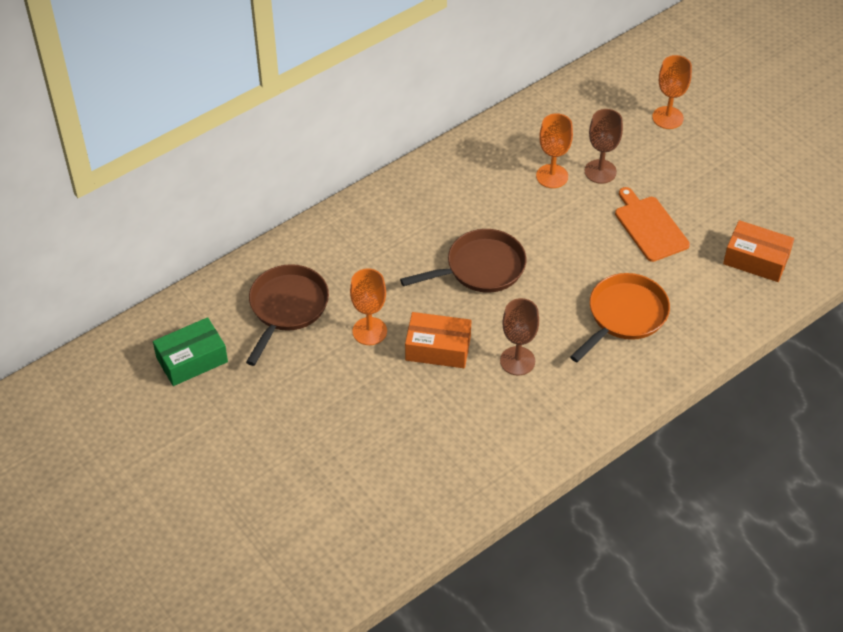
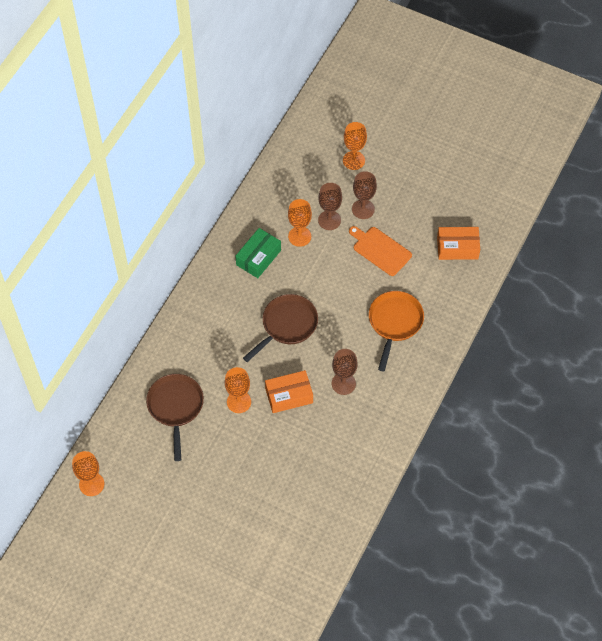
camera: 25 degrees left, 10 degrees up
green box [153,317,228,386] -> green box moved to [236,228,281,278]
none -> orange goblet [72,451,104,496]
none -> brown goblet [352,171,377,219]

